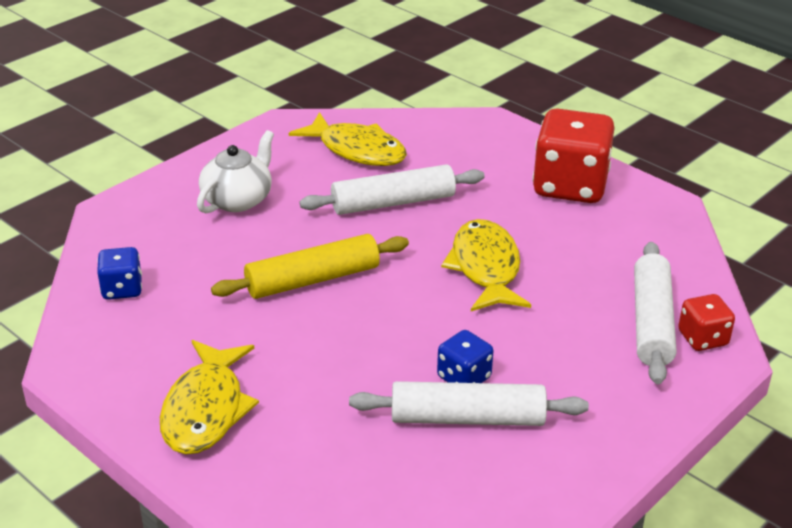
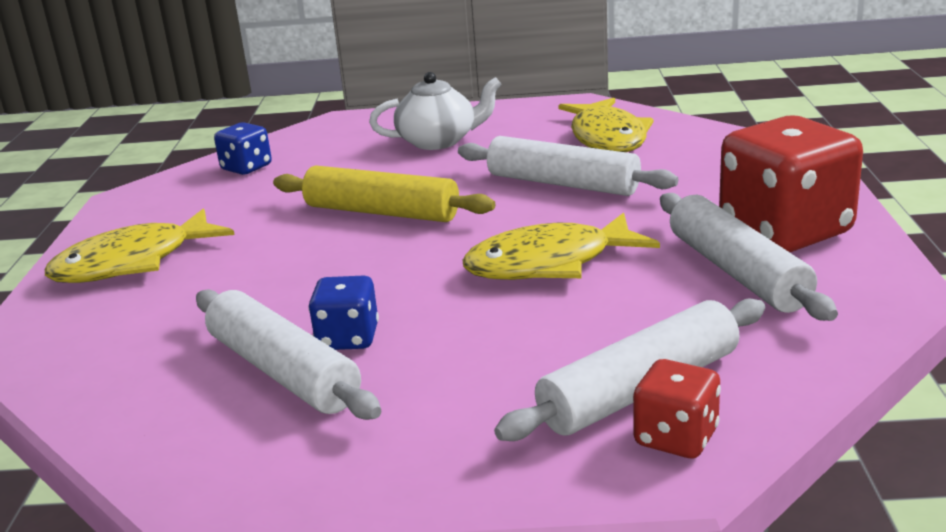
camera: 50 degrees right, 10 degrees down
yellow fish [441,219,531,311] -> yellow fish turned 150 degrees counterclockwise [462,213,660,280]
none -> white rolling pin [660,193,838,321]

